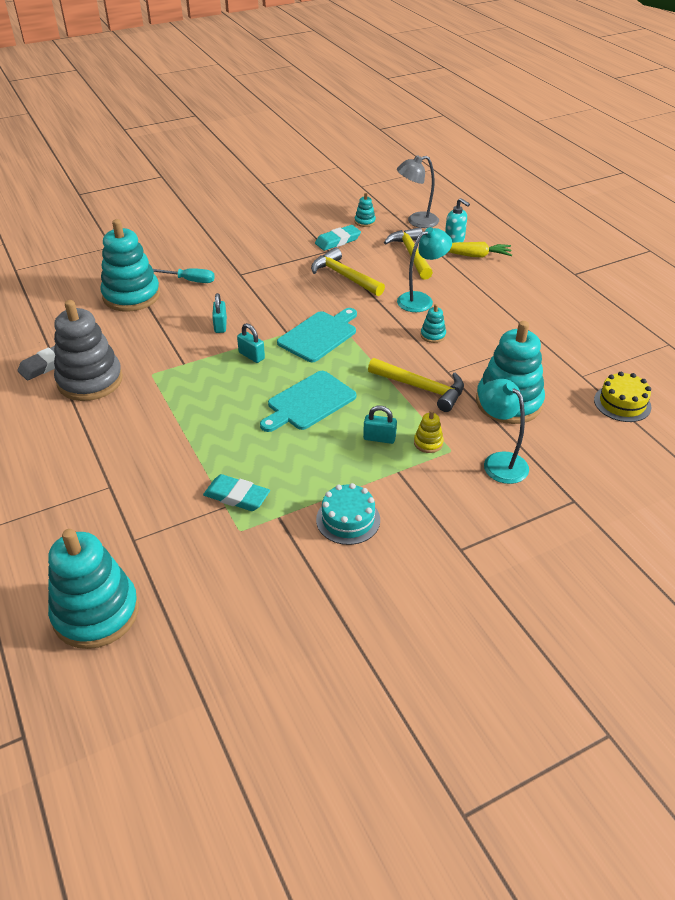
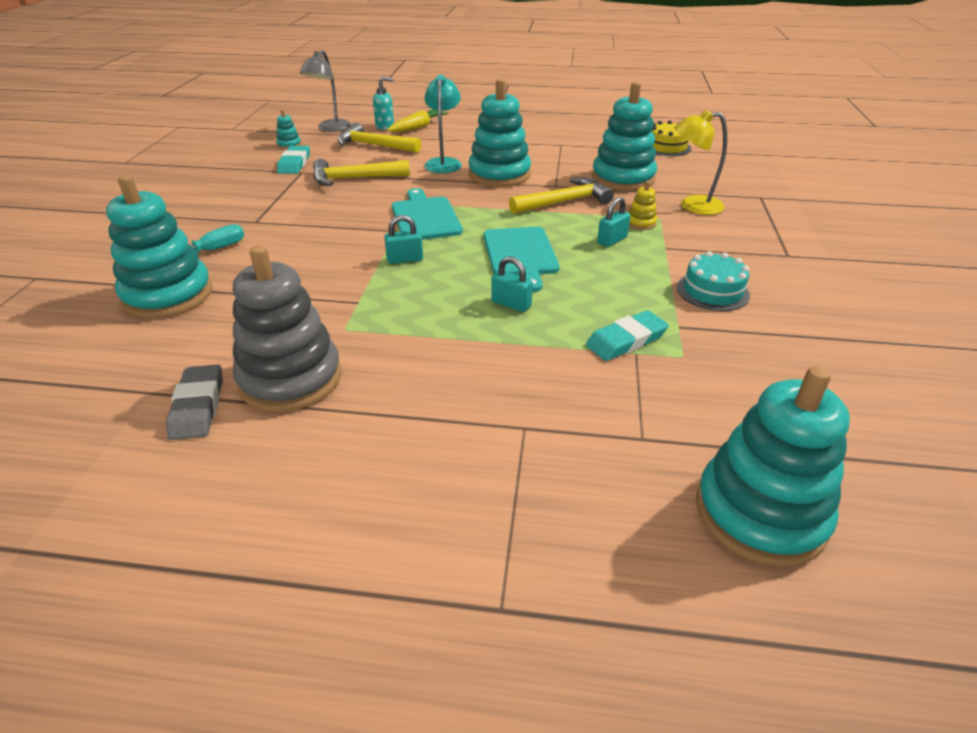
camera: 55 degrees left, 5 degrees down
turquoise padlock [212,293,227,333] -> turquoise padlock moved to [491,256,533,312]
turquoise stacking toy [421,304,446,343] -> turquoise stacking toy [469,79,531,187], size x2.38
turquoise lamp [479,379,529,484] -> yellow lamp [674,110,727,215]

